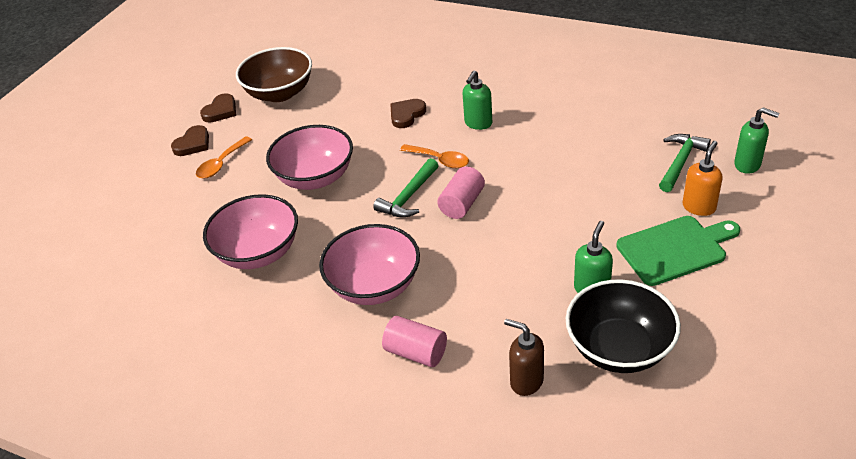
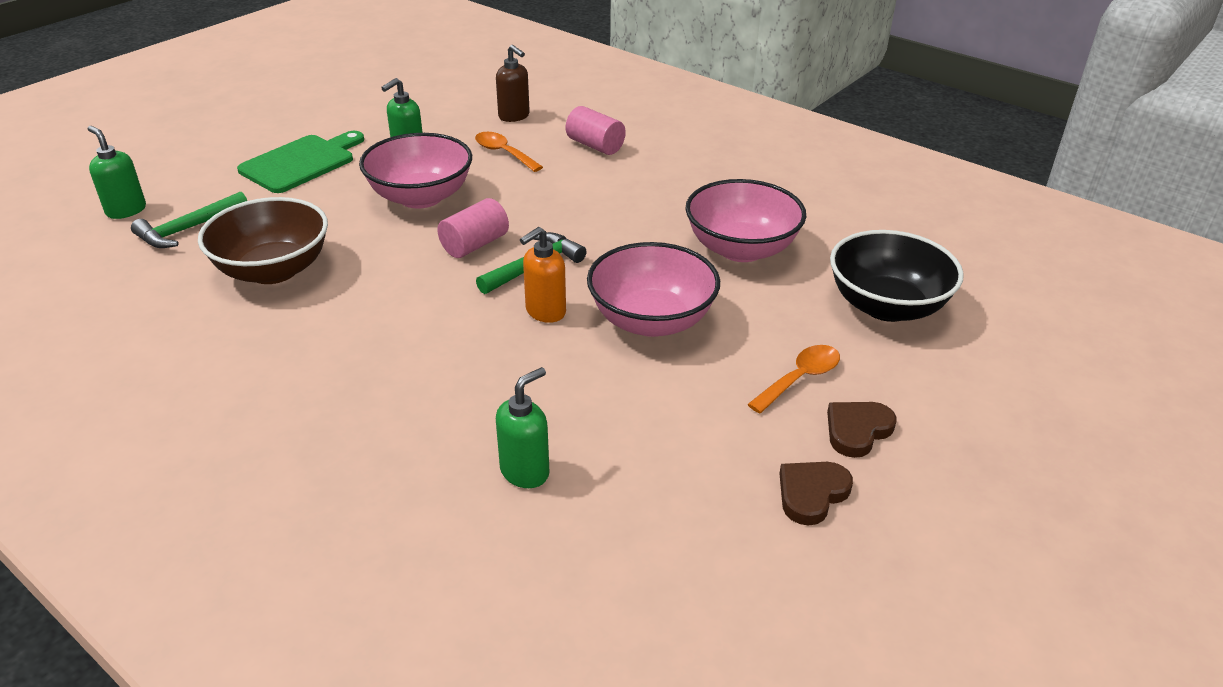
camera: 170 degrees left, 5 degrees down
brown bowl [236,47,312,102] -> brown bowl moved to [198,197,328,284]
pink bowl [319,224,420,305] -> pink bowl moved to [359,133,472,209]
brown heart [390,99,426,128] -> none
orange spoon [400,144,469,168] -> orange spoon moved to [475,132,543,172]
green soap dispenser [463,70,492,130] -> green soap dispenser moved to [496,367,550,488]
black bowl [566,279,681,373] -> black bowl moved to [830,230,964,322]
green cutting board [616,216,740,286] -> green cutting board turned 135 degrees clockwise [237,131,364,193]
orange soap dispenser [683,141,723,216] -> orange soap dispenser moved to [520,227,566,323]

